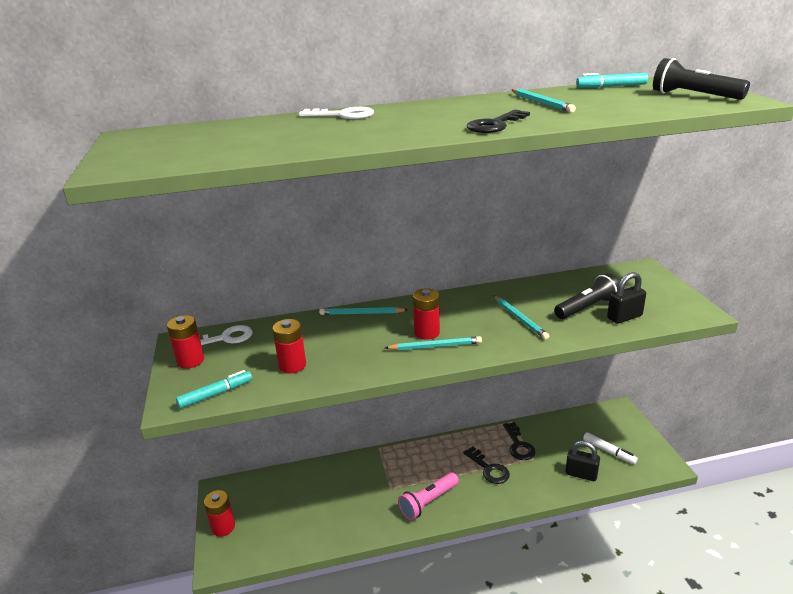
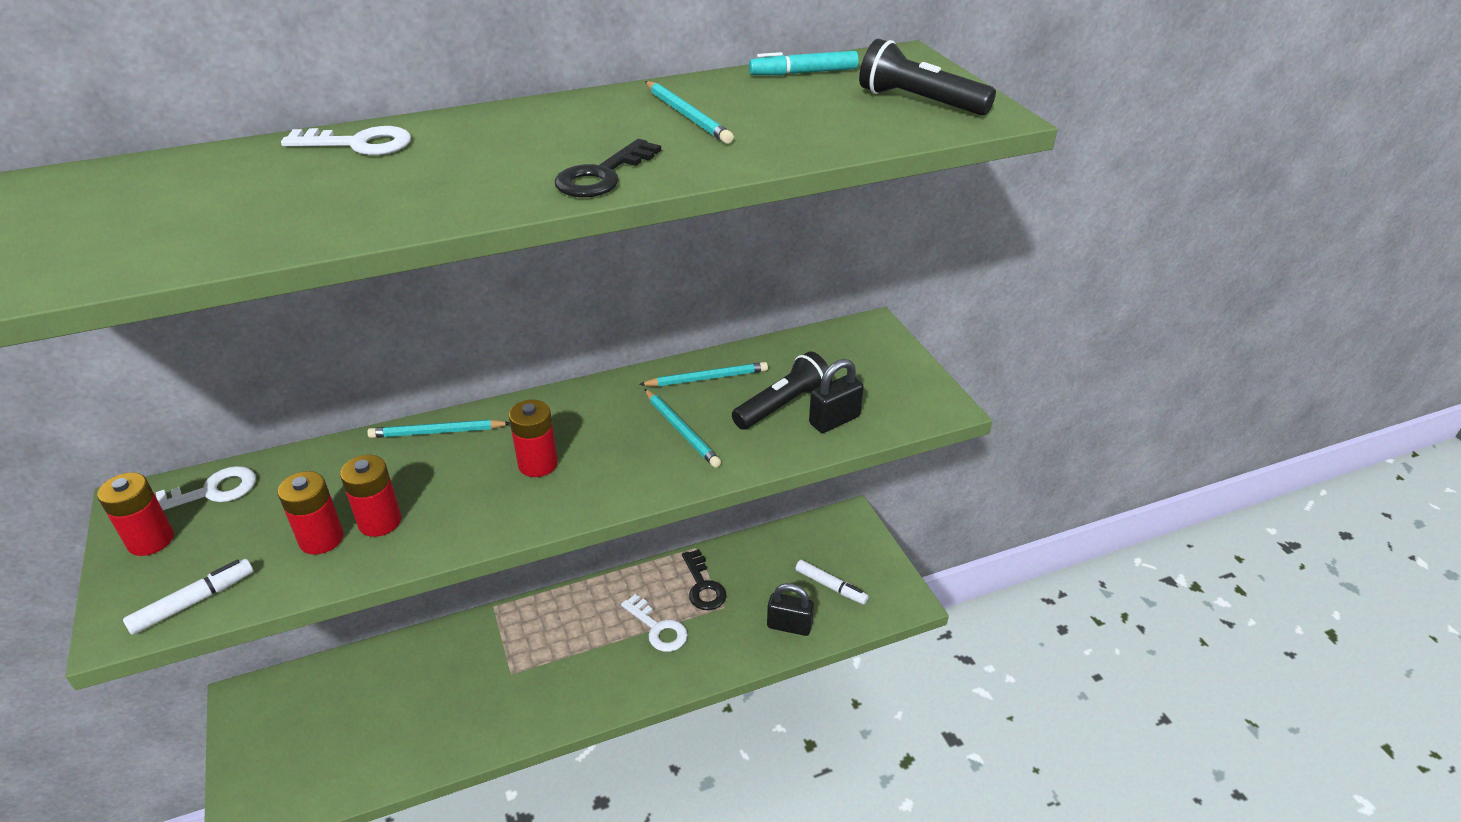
camera: 10 degrees left, 10 degrees up
turquoise marker [176,370,252,408] -> white marker [123,559,253,635]
red battery [204,490,235,537] -> red battery moved to [340,455,401,537]
turquoise pencil [385,336,482,350] -> turquoise pencil moved to [639,362,768,387]
pink flashlight [398,472,459,520] -> none
black key [463,447,510,484] -> white key [621,594,688,652]

